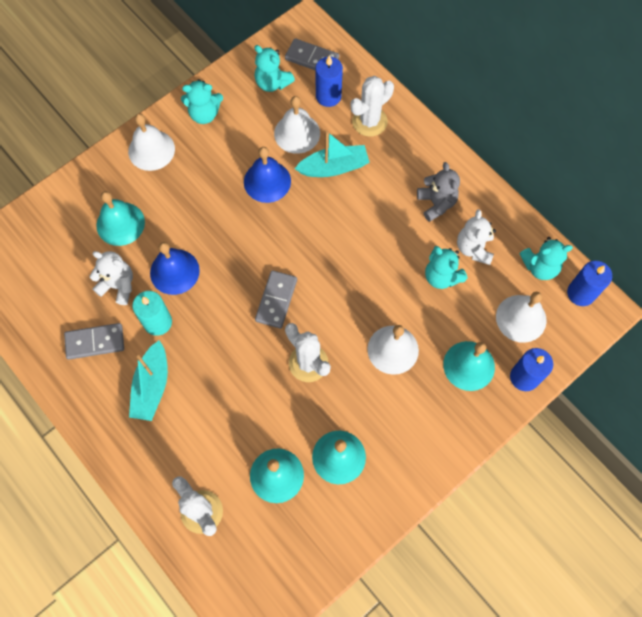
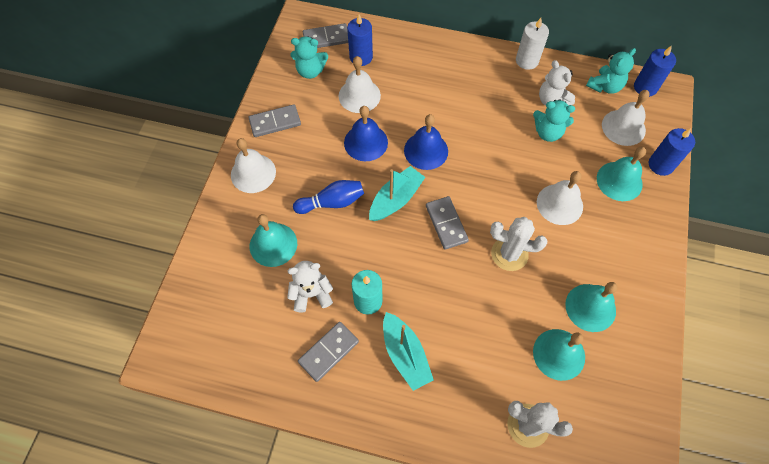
camera: 35 degrees left, 5 degrees down
blue bell [150,242,200,295] -> blue bell moved to [404,114,448,170]
turquoise teddy bear [181,79,223,124] -> grey domino [249,104,301,137]
turquoise boat [295,131,370,177] -> turquoise boat moved to [369,166,426,221]
white cactus [351,76,394,137] -> none
grey teddy bear [417,162,460,222] -> none
none -> blue bowling pin [293,180,364,214]
none -> white candle [516,18,549,70]

